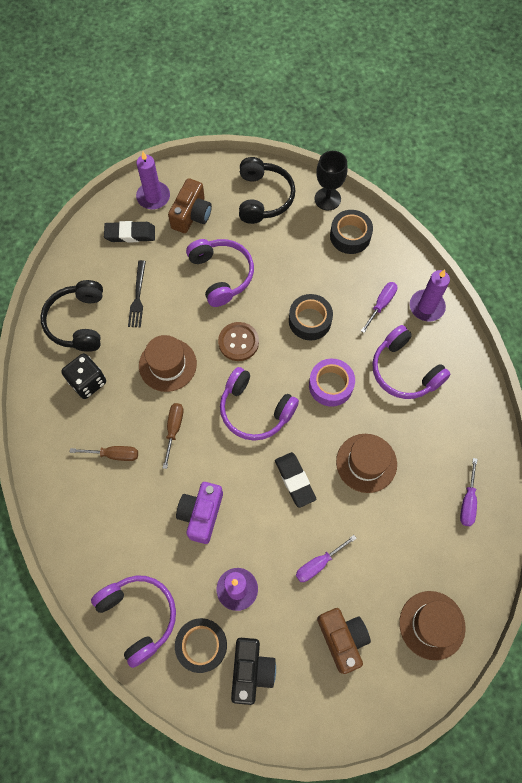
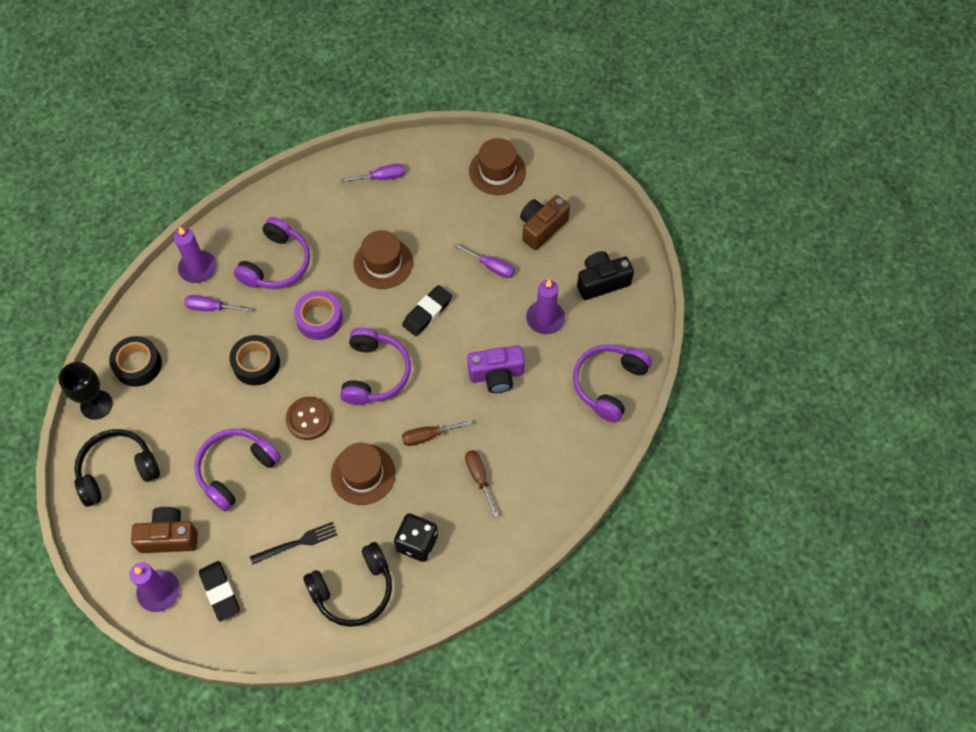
camera: 115 degrees left, 5 degrees down
black tape [175,618,227,673] -> none

